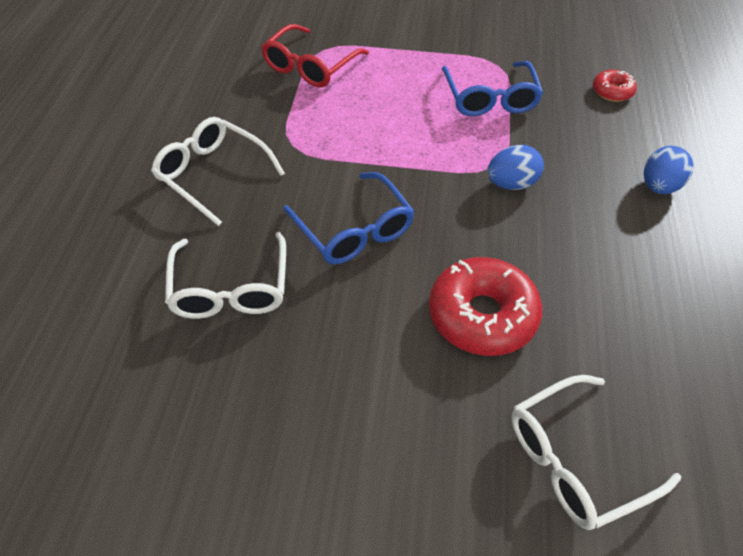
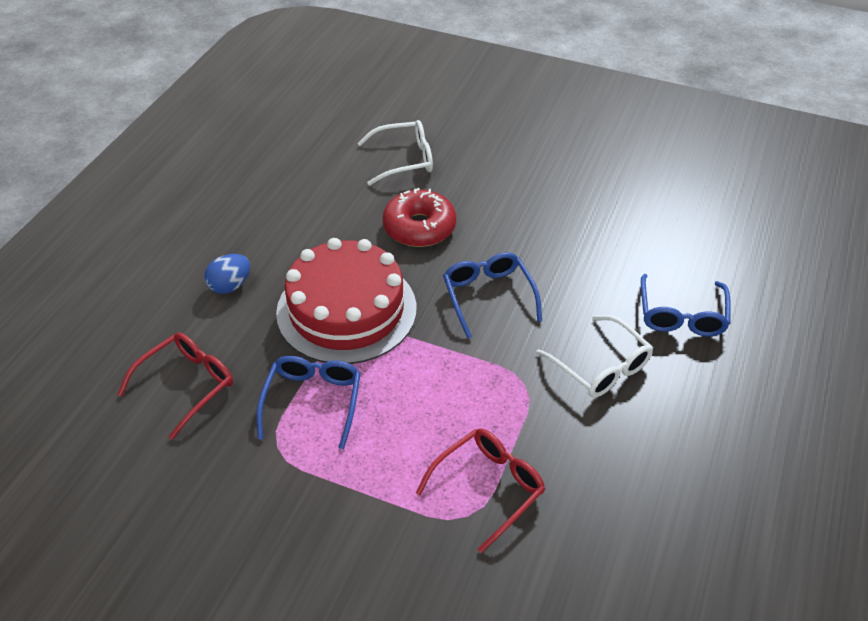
camera: 165 degrees left, 5 degrees down
white glasses [165,232,286,319] -> none
blue egg [487,145,544,190] -> red cake [276,238,417,364]
red donut [593,70,637,102] -> red glasses [117,332,233,440]
none -> blue glasses [641,274,731,337]

